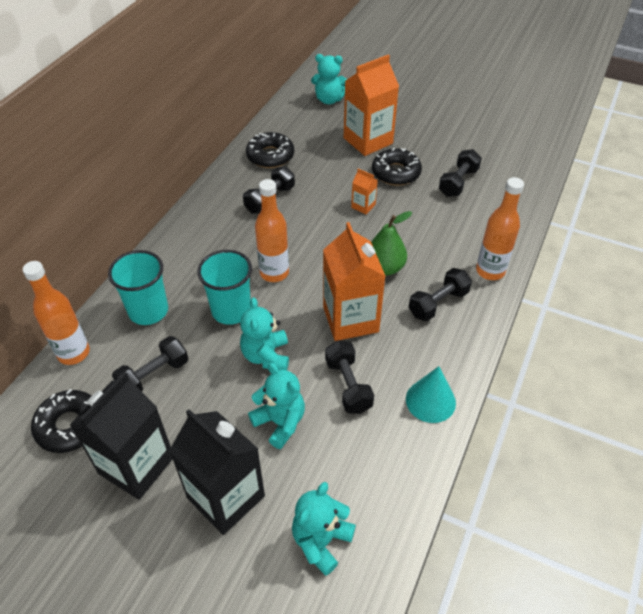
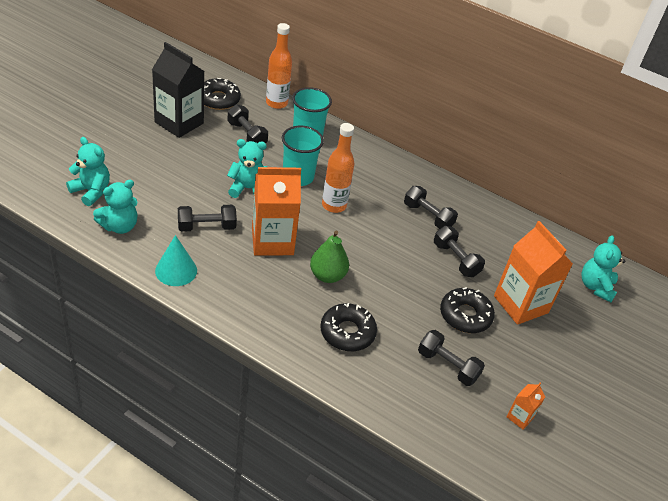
camera: 90 degrees right, 5 degrees down
black carton [169,409,265,535] -> none
black donut [246,132,294,168] -> black donut moved to [320,303,377,351]
turquoise teddy bear [248,363,305,449] -> turquoise teddy bear moved to [93,180,137,234]
orange carton [351,169,378,214] -> orange carton moved to [506,383,545,430]
black dumbbell [409,268,472,321] -> black dumbbell moved to [434,226,485,277]
orange bottle [476,177,524,280] -> none

